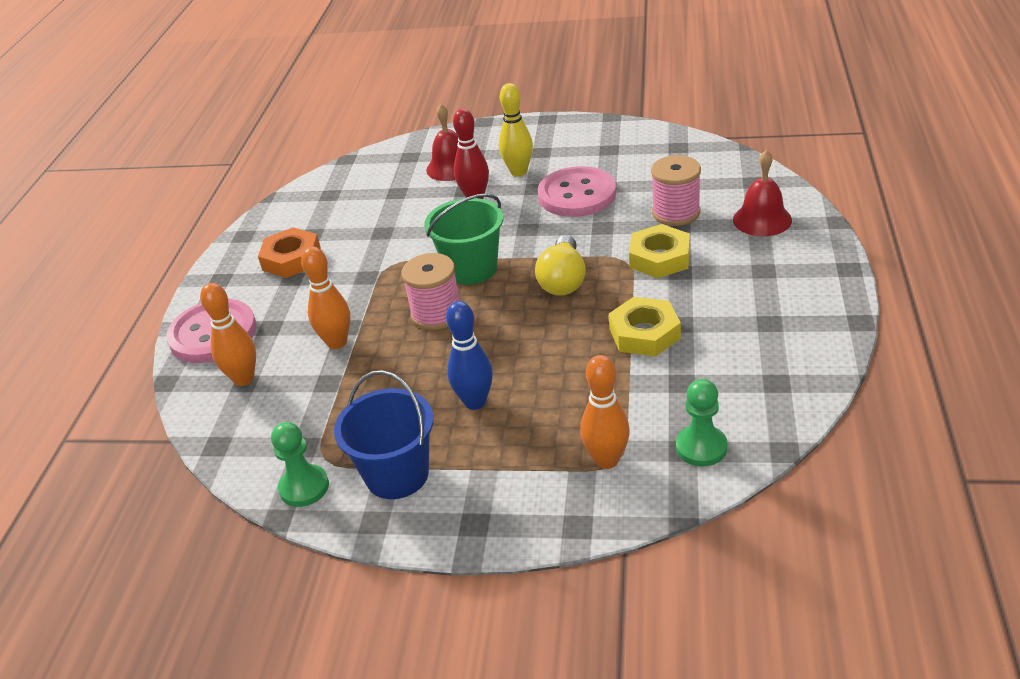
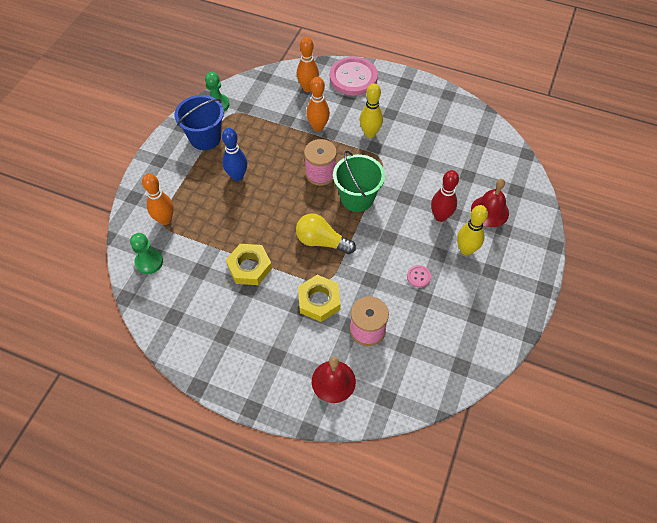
camera: 100 degrees right, 20 degrees up
orange nut [258,227,321,278] -> none
pink button [538,166,616,217] -> pink button [407,265,431,288], size x0.41
none -> yellow bowling pin [360,83,383,138]

